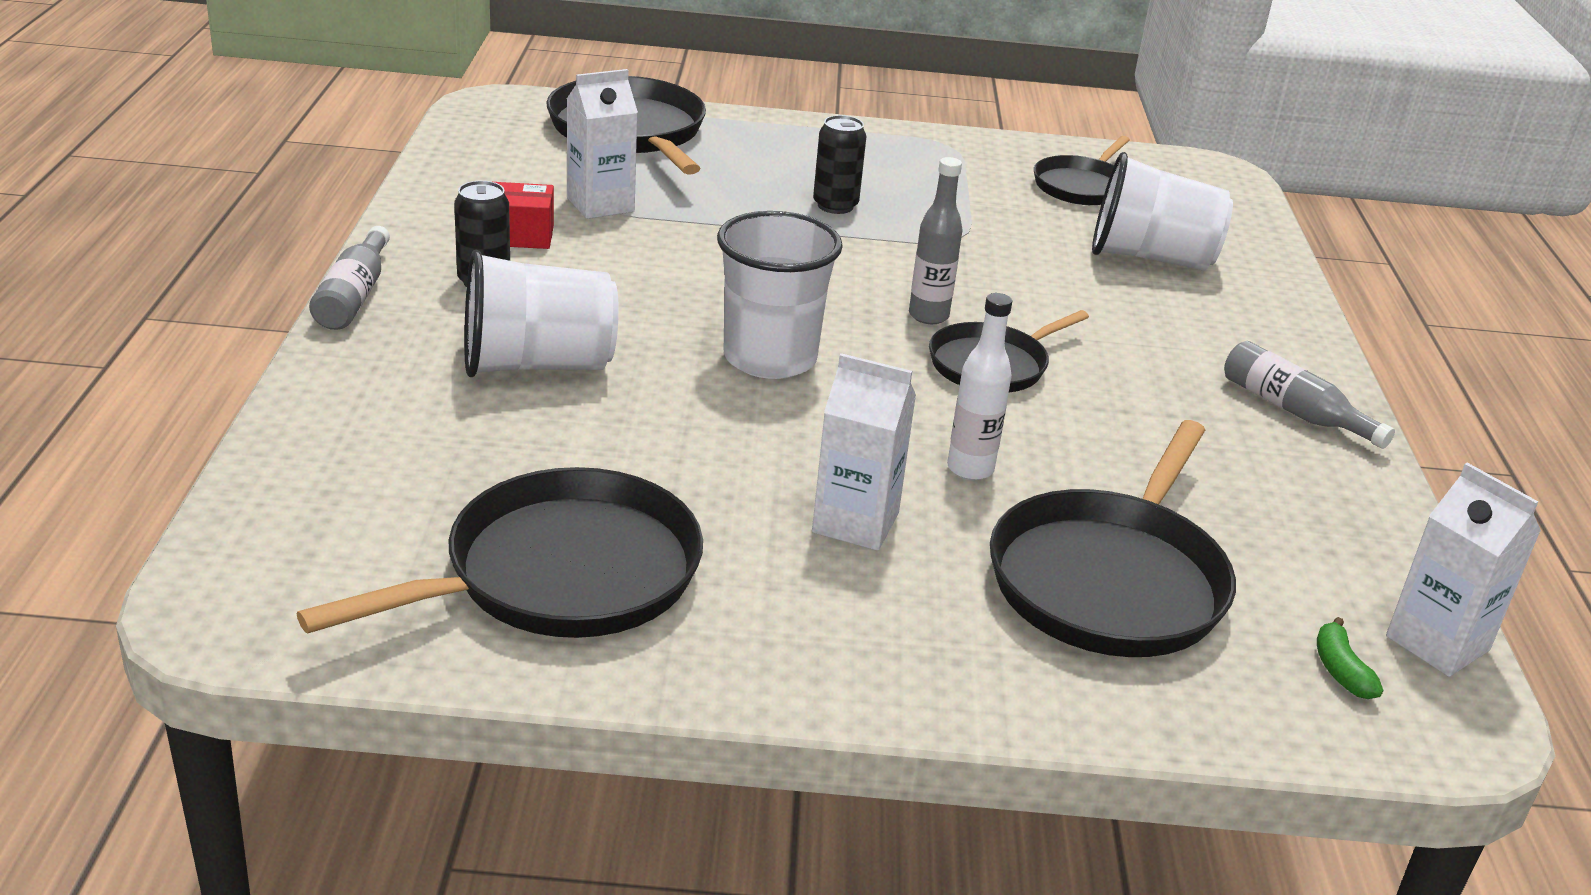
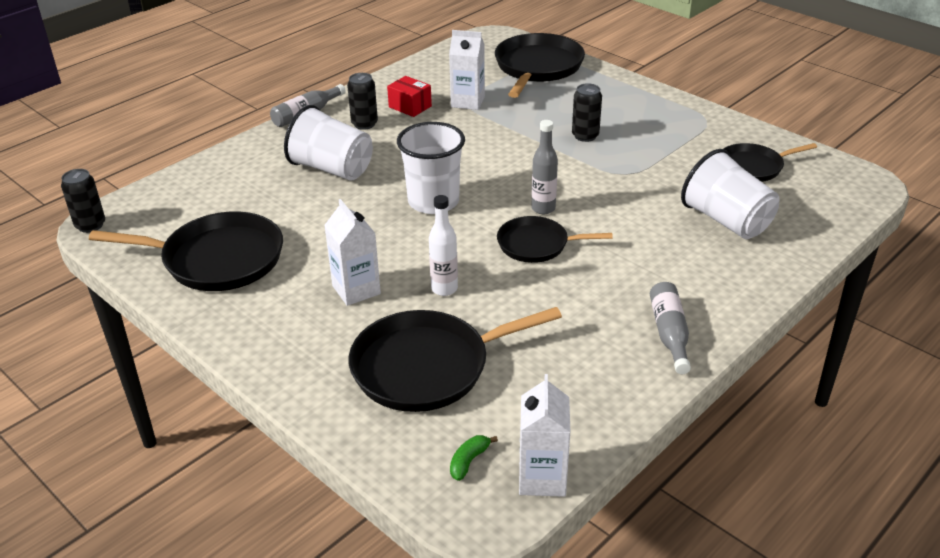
camera: 45 degrees right, 5 degrees up
none -> black can [61,169,105,233]

